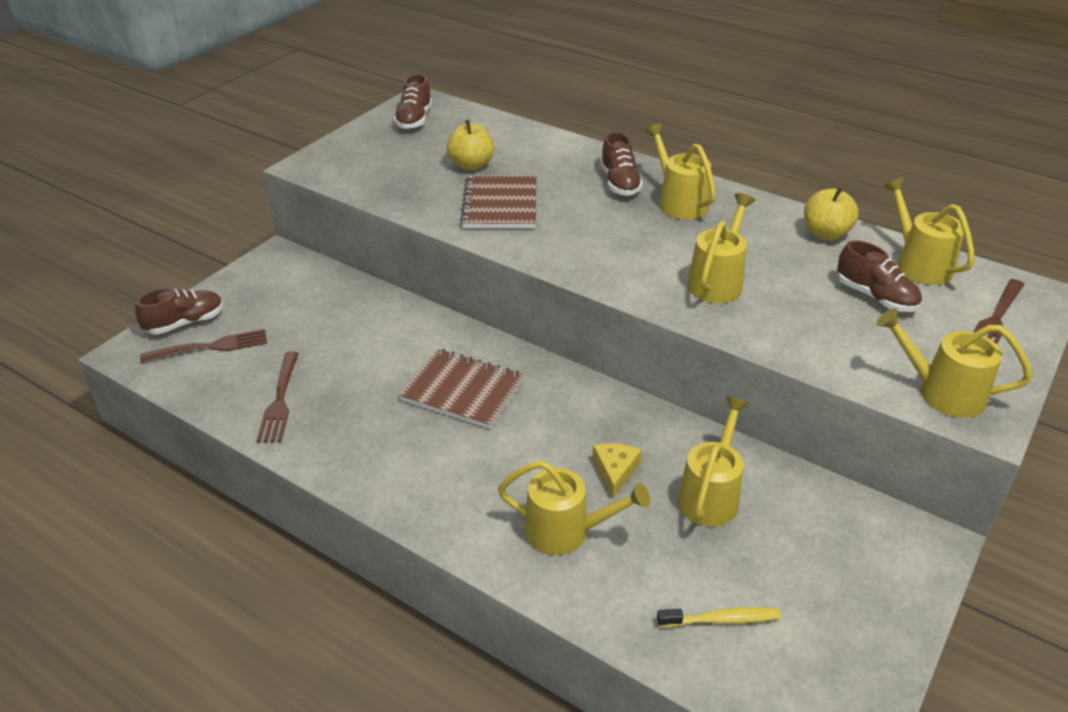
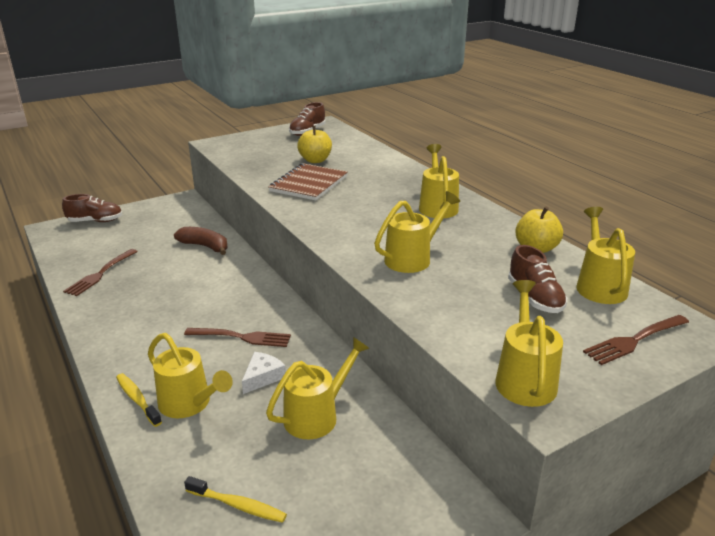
camera: 25 degrees right, 10 degrees down
brown fork [140,329,267,363] -> brown fork moved to [184,328,291,347]
brown notebook [398,349,524,429] -> none
yellow cheese [592,443,642,498] -> white cheese [242,352,286,394]
brown shoe [600,132,643,196] -> none
yellow watering can [876,308,1032,418] -> yellow watering can turned 45 degrees clockwise [495,280,563,407]
none -> yellow toothbrush [116,373,162,427]
none -> brown banana [174,227,227,255]

